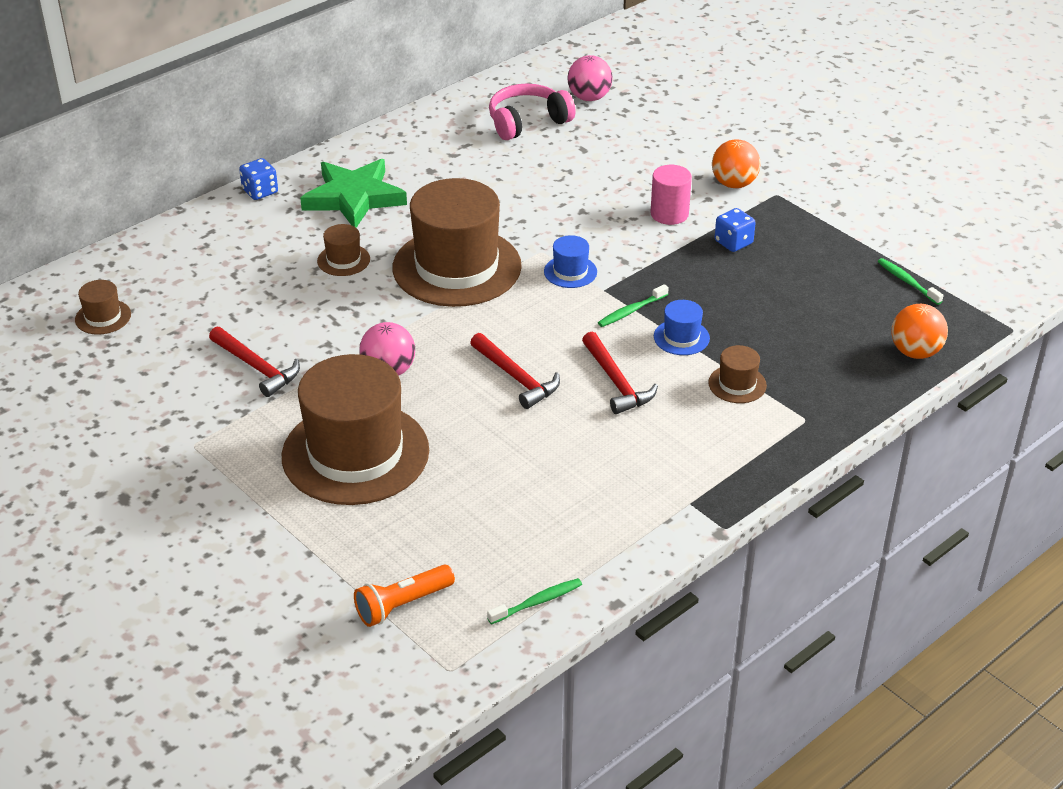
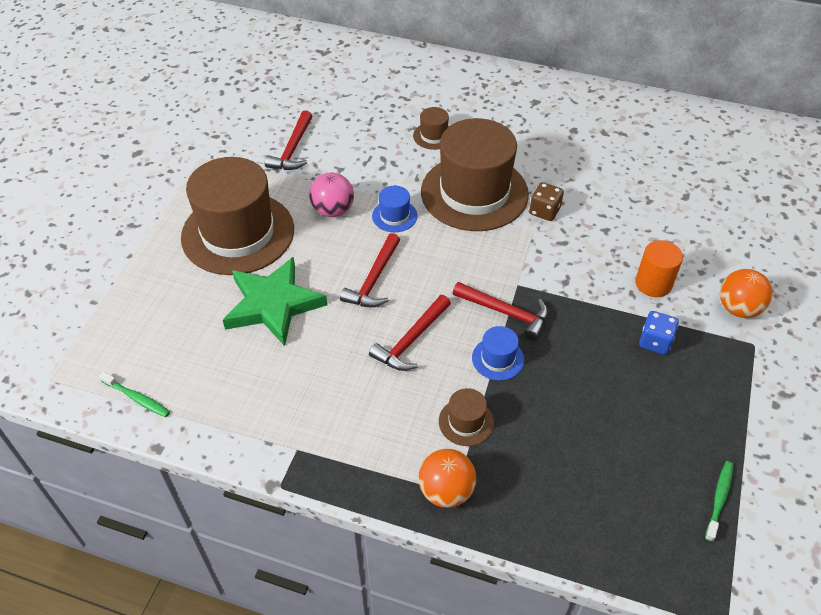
camera: 60 degrees right, 10 degrees up
brown hat [75,280,131,335] -> none
blue dice [239,158,278,200] -> none
green star [300,159,407,228] -> green star moved to [223,257,327,346]
orange flashlight [354,565,455,627] -> none
pink headphones [489,84,576,140] -> none
blue hat [544,235,597,288] -> blue hat moved to [372,186,418,232]
pink ball [567,55,613,101] -> none
green toothbrush [598,284,669,327] -> red hammer [453,282,548,340]
pink cylinder [651,165,692,225] -> orange cylinder [635,240,683,297]
orange ball [892,304,948,359] -> orange ball moved to [418,449,476,508]
none -> brown dice [529,182,564,221]

